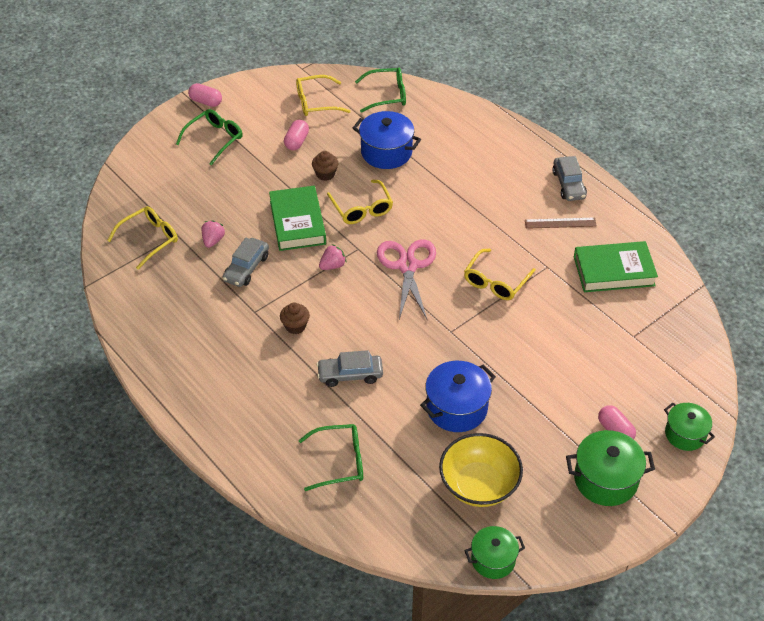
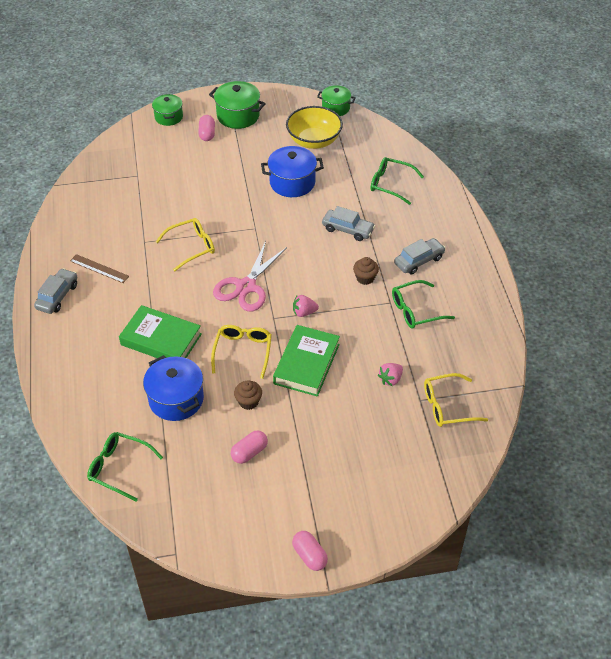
camera: 150 degrees left, 0 degrees up
green glasses [176,109,243,166] -> green glasses moved to [392,280,455,329]
grey car [223,238,269,287] -> grey car moved to [394,238,446,274]
yellow glasses [296,75,351,116] -> none
green book [574,241,658,292] -> green book moved to [119,305,202,358]

